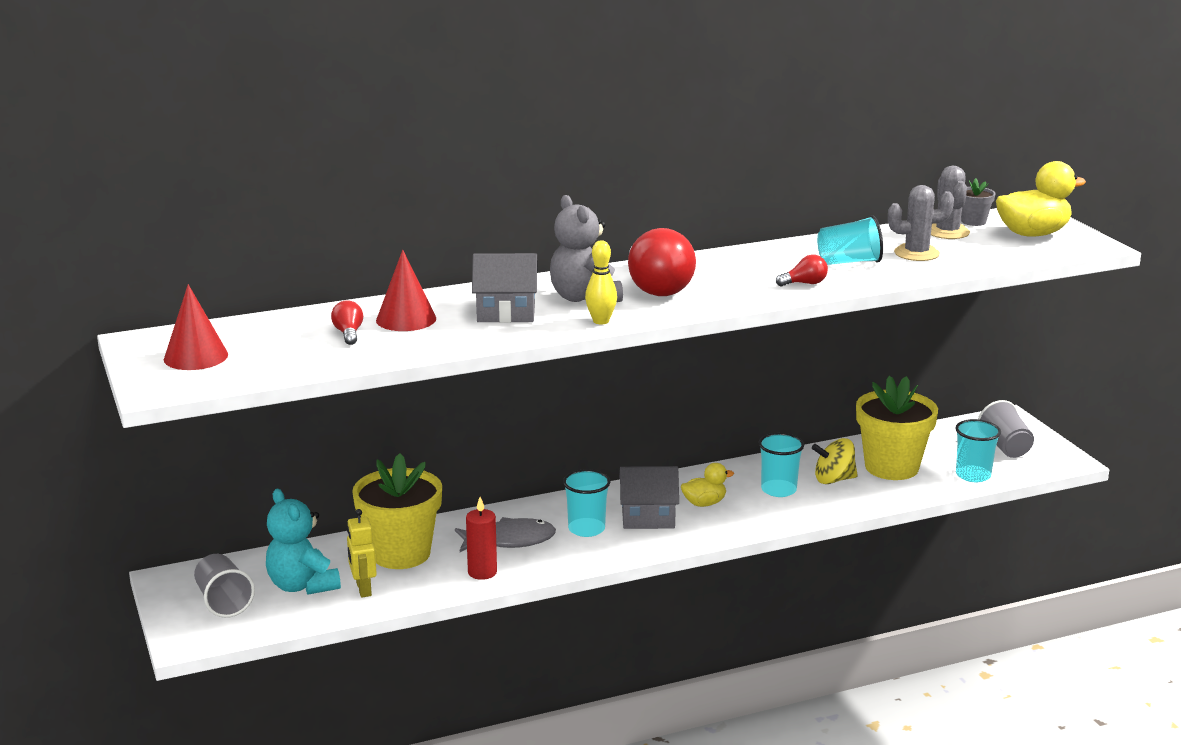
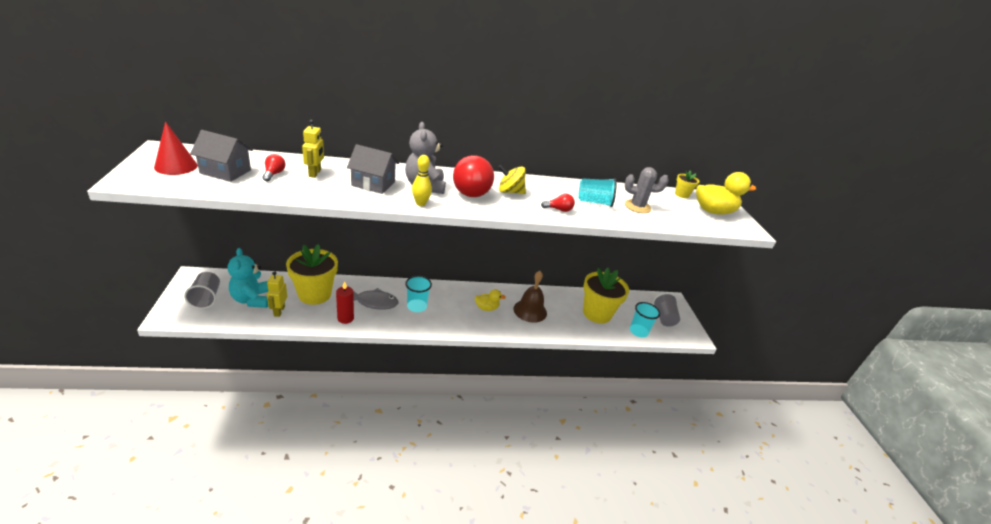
camera: 10 degrees right, 10 degrees up
red cone [376,250,436,331] -> yellow robot [302,120,324,178]
grey house [619,466,679,529] -> grey house moved to [190,130,253,182]
turquoise cup [759,433,804,497] -> brown bell [514,271,547,323]
yellow spinning top [812,438,858,484] -> yellow spinning top moved to [498,165,526,194]
grey cactus [931,166,970,239] -> none
grey flower pot [961,178,996,226] -> yellow flower pot [675,170,700,198]

